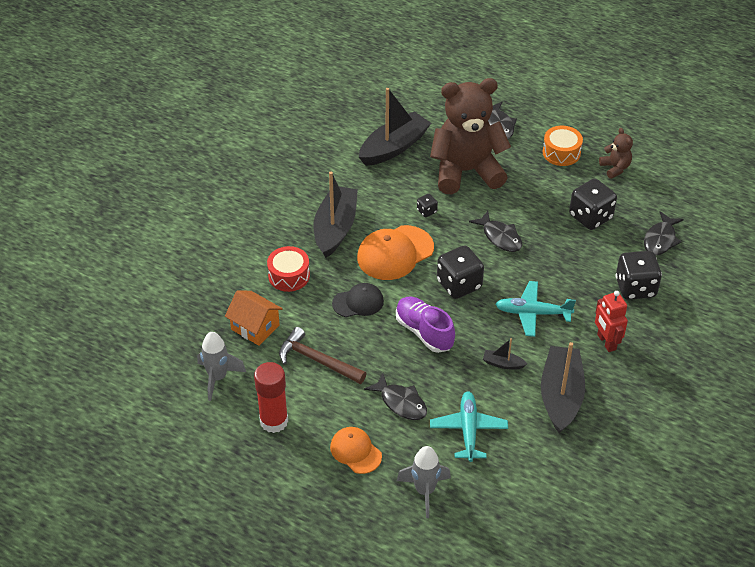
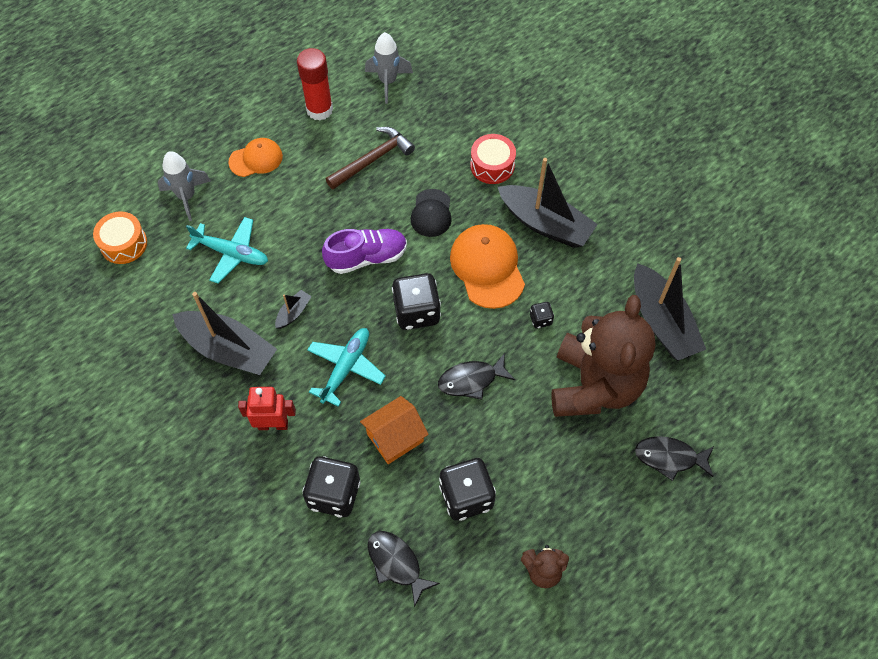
camera: 110 degrees right, 15 degrees up
orange house [225,290,283,346] -> orange house moved to [360,396,429,464]
black fish [364,373,427,420] -> none
orange drum [543,126,583,166] -> orange drum moved to [93,211,147,264]

